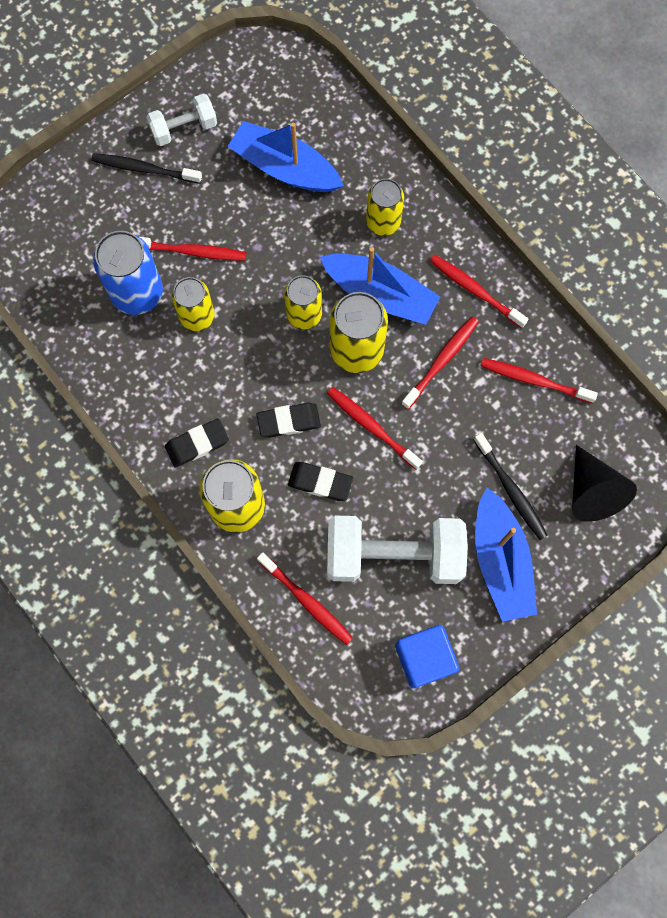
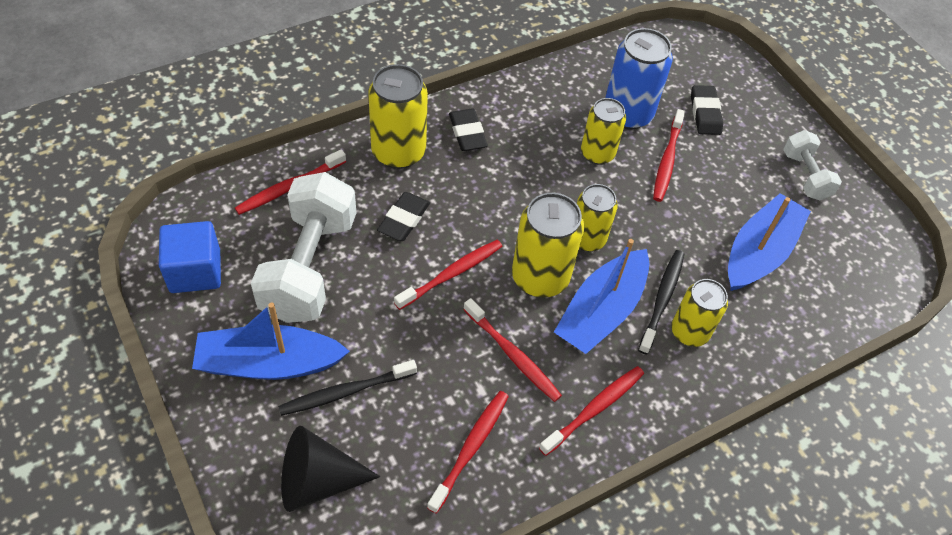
camera: 95 degrees right, 20 degrees down
black toothbrush [92,153,202,184] -> black toothbrush moved to [638,250,684,354]
black eraser [256,403,321,438] -> black eraser moved to [691,85,723,135]

